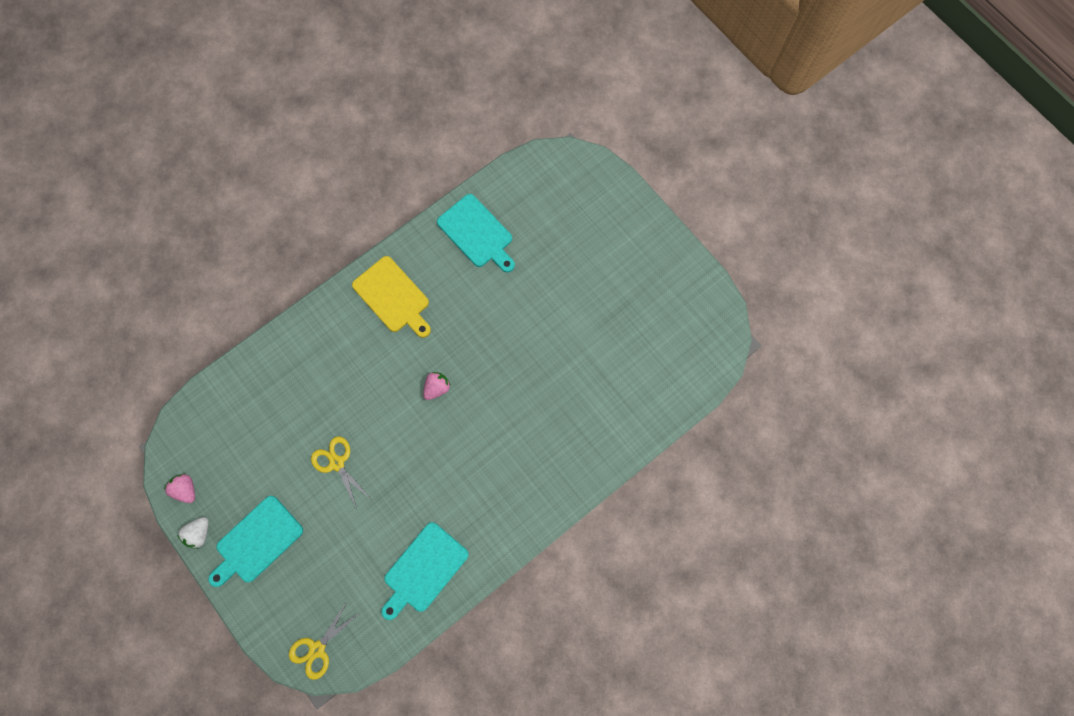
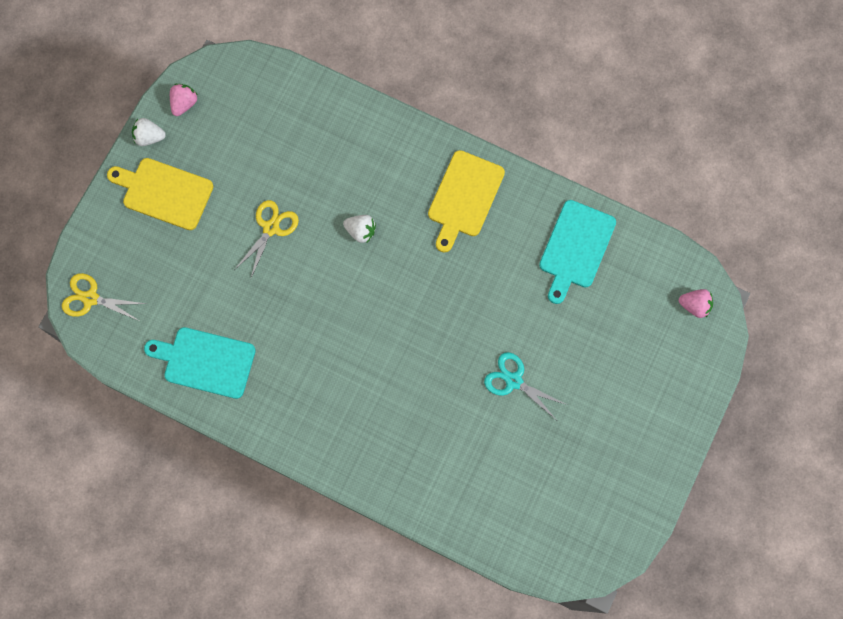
camera: 65 degrees right, 0 degrees up
turquoise cutting board [208,496,303,587] -> yellow cutting board [107,158,213,230]
pink strawberry [423,372,451,400] -> pink strawberry moved to [679,289,713,318]
none -> white strawberry [343,215,376,243]
none -> turquoise scissors [484,352,567,419]

